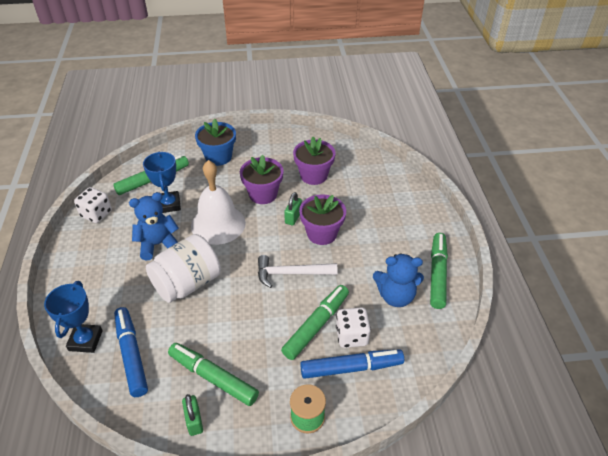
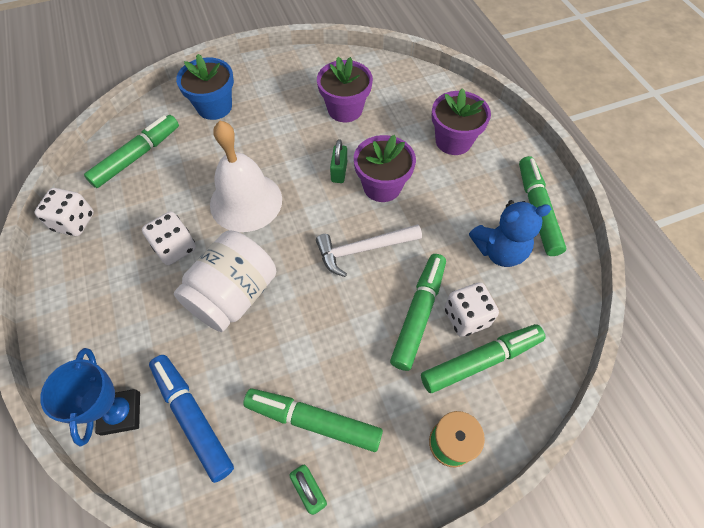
camera: 15 degrees left, 15 degrees up
blue teddy bear [129,192,179,260] -> white dice [142,211,196,265]
blue trophy [143,152,181,213] -> none
purple flower pot [240,155,284,204] -> purple flower pot moved to [432,88,491,155]
blue marker [300,349,404,379] -> green marker [421,324,545,393]

